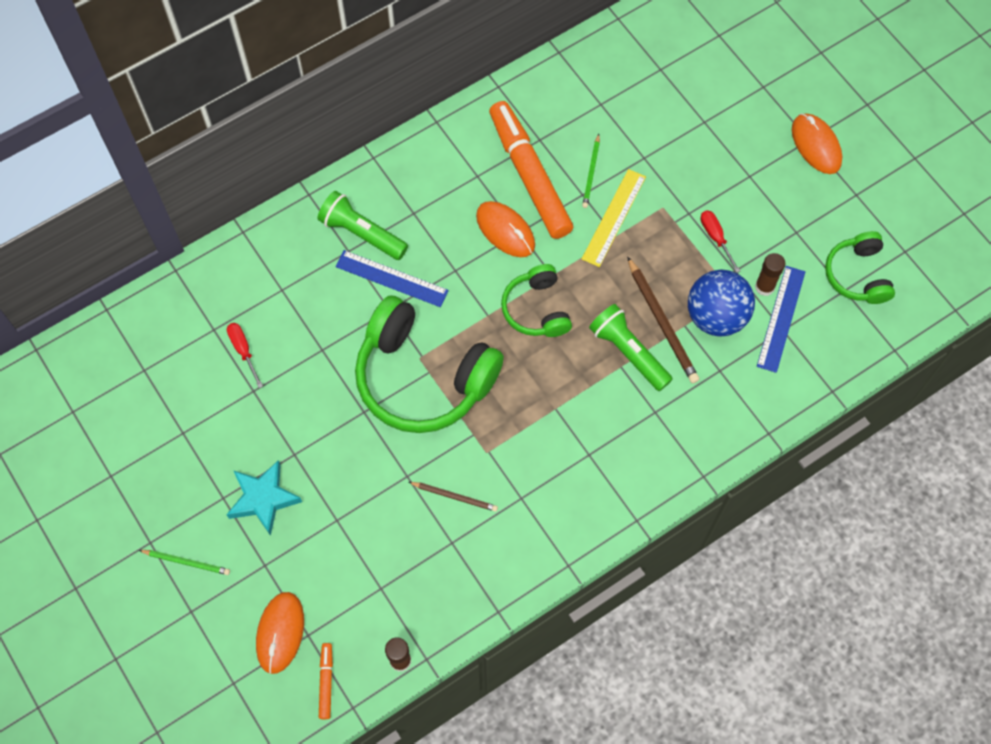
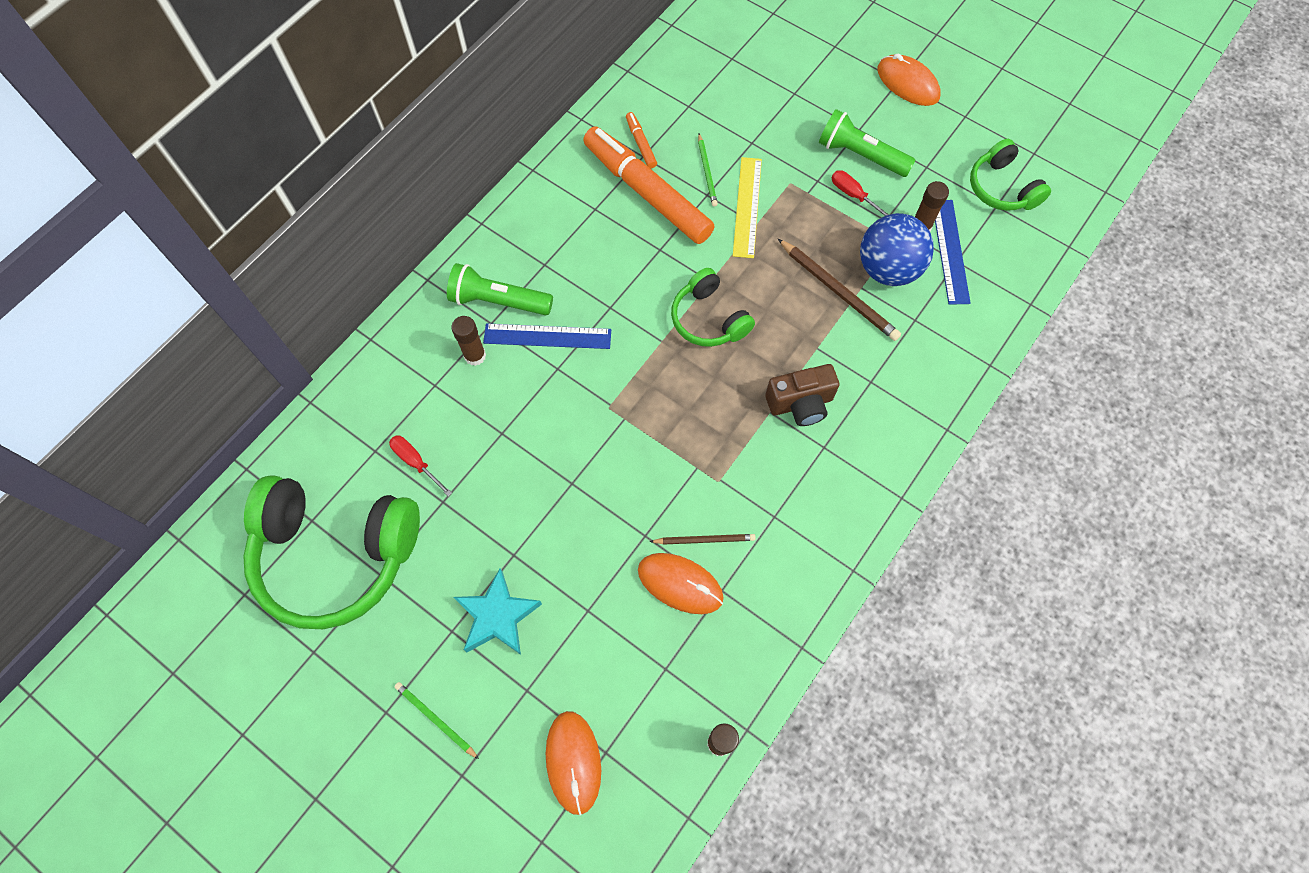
camera: 20 degrees left, 0 degrees up
green pencil [139,550,230,575] -> green pencil turned 135 degrees counterclockwise [394,682,479,759]
orange marker [319,643,333,719] -> orange marker moved to [626,112,657,169]
green headphones [355,295,504,433] -> green headphones moved to [243,475,420,629]
orange mouse [476,201,535,257] -> orange mouse moved to [638,553,724,614]
green flashlight [589,304,673,391] -> green flashlight moved to [819,109,916,177]
none -> brown glue stick [451,316,486,366]
none -> brown camera [765,364,839,426]

